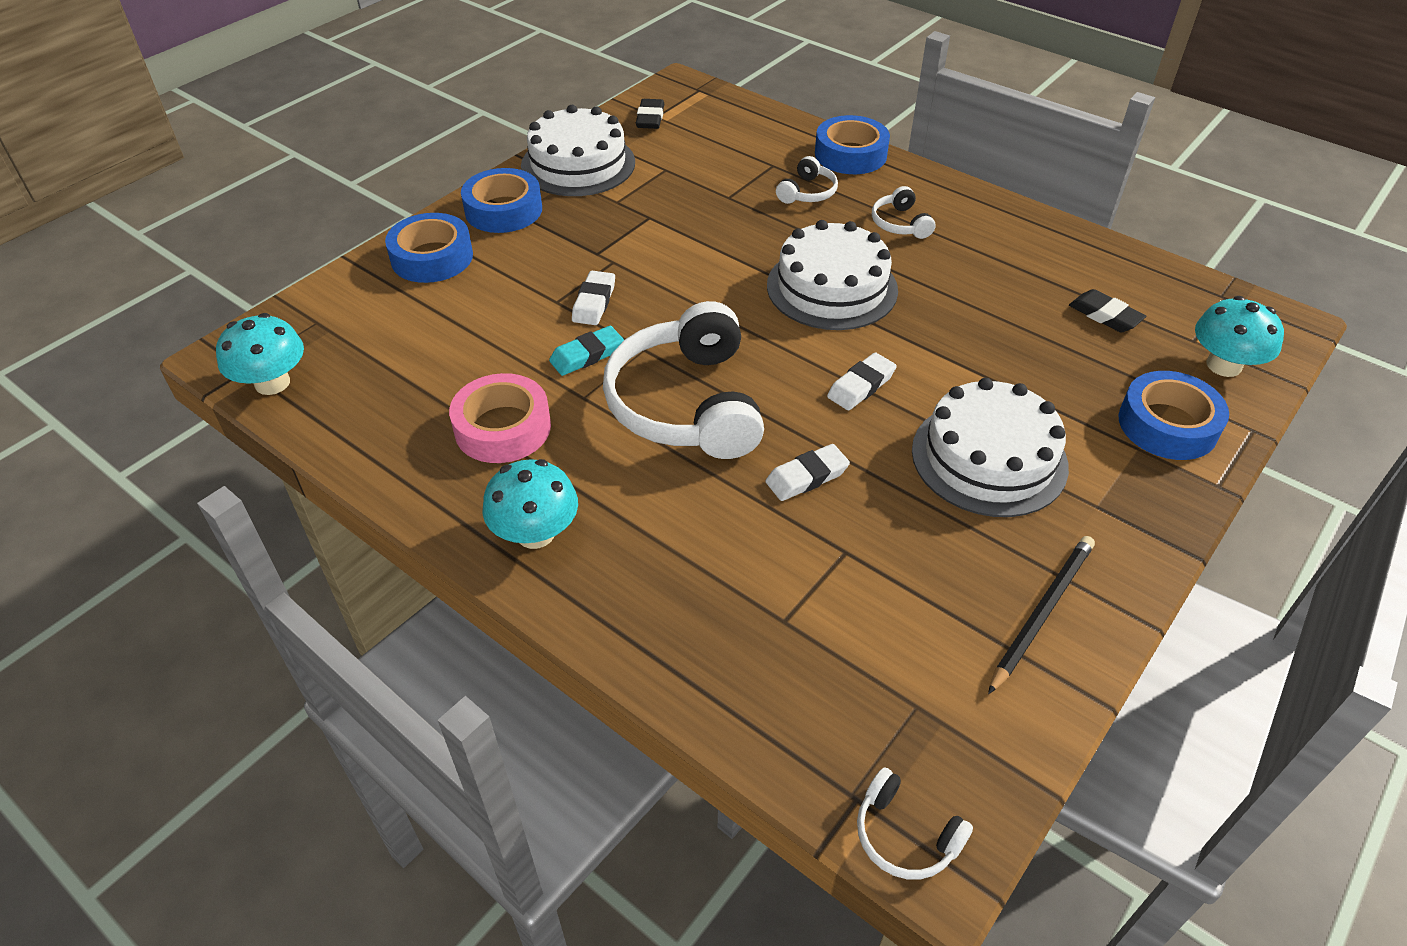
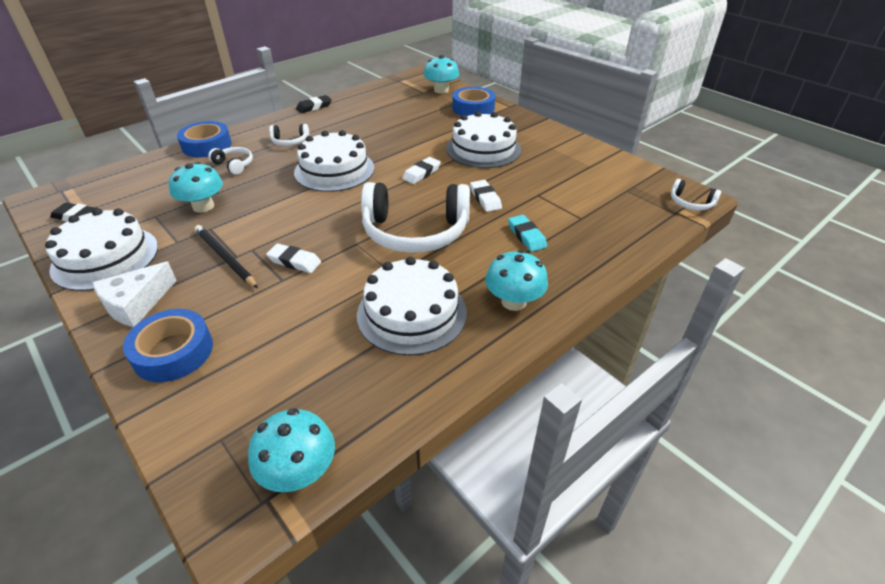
camera: 80 degrees left, 5 degrees down
pink tape [449,373,551,463] -> white cake [357,257,467,356]
blue tape [461,168,542,233] -> white cheese [93,262,177,327]
turquoise eraser [549,326,624,376] -> turquoise eraser moved to [508,215,547,252]
white eraser [827,353,897,410] -> white eraser turned 75 degrees clockwise [402,157,441,184]
white headphones [857,767,973,880] -> white headphones turned 75 degrees clockwise [671,179,721,211]
black pencil [988,536,1095,694] -> black pencil moved to [195,225,258,288]
black eraser [1069,289,1146,333] -> black eraser moved to [296,95,332,113]
none -> turquoise mushroom [169,162,223,213]

